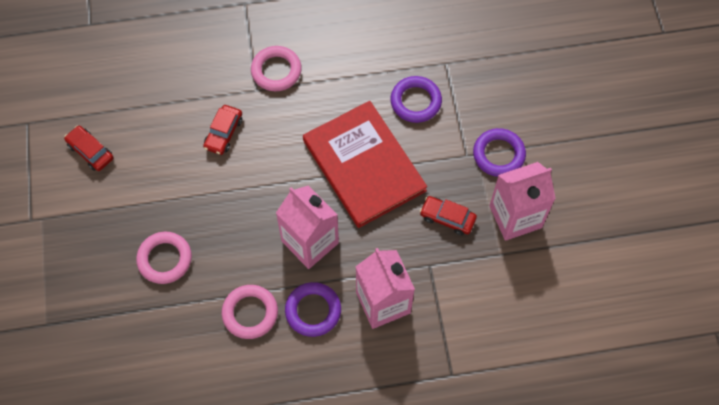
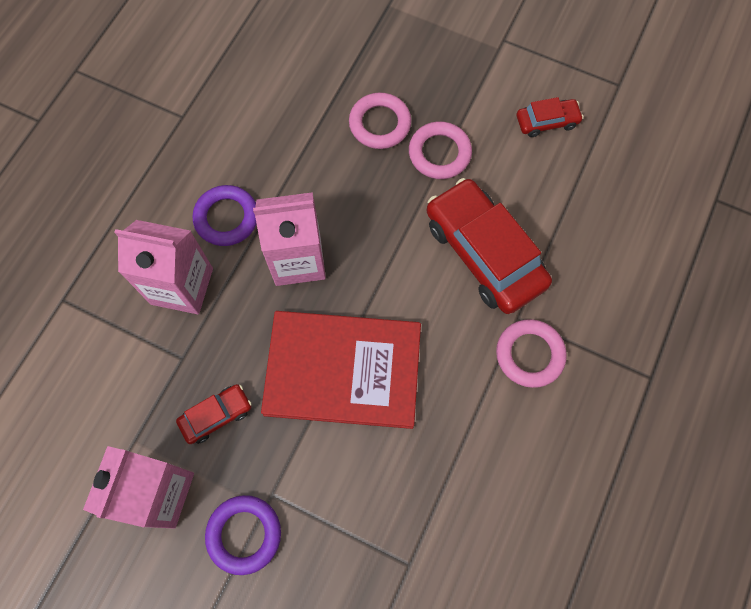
camera: 125 degrees right, 5 degrees up
red car [203,105,242,155] -> red car [426,178,552,314], size x2.08
pink ring [222,285,278,339] -> pink ring moved to [409,121,472,179]
purple ring [390,76,442,123] -> none

